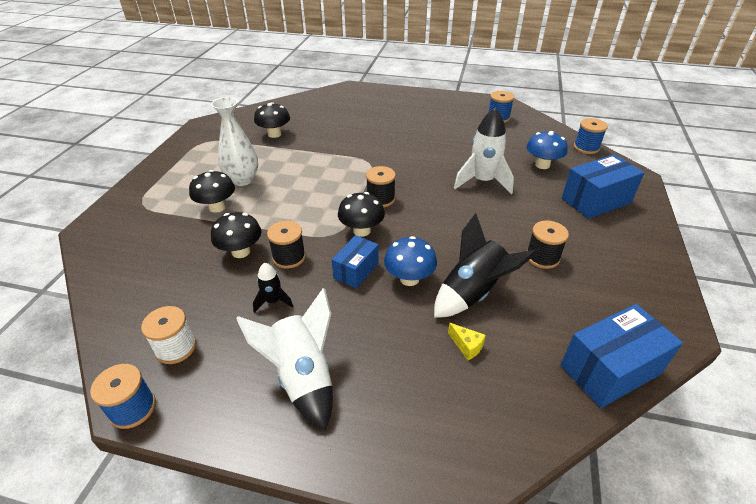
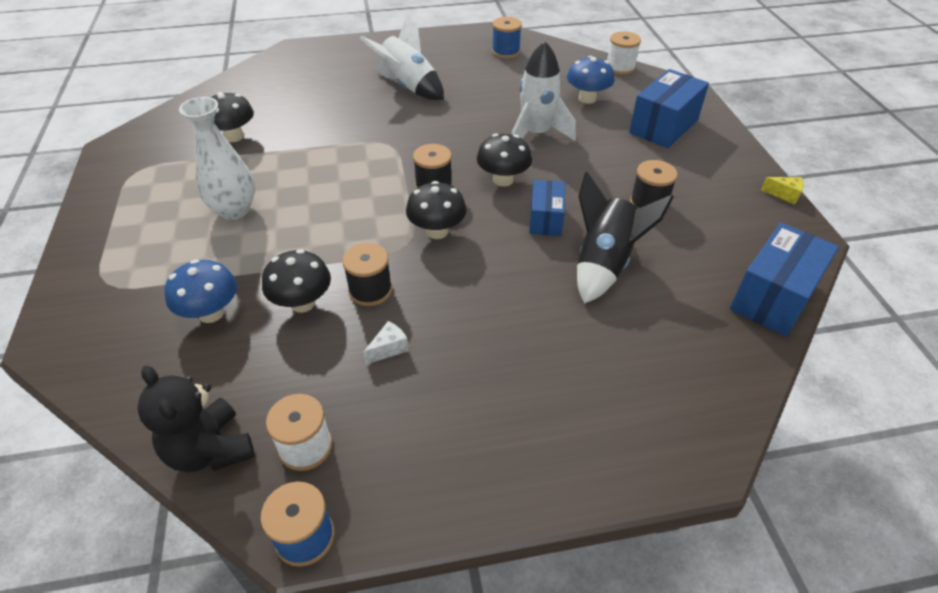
camera: 25 degrees left, 5 degrees up
black mushroom [189,170,235,213] -> black mushroom moved to [477,134,532,187]
white rocket [236,288,333,430] -> white rocket moved to [360,14,444,100]
black rocket [253,263,293,313] -> white cheese [363,321,409,364]
blue box [332,235,379,289] -> blue box moved to [529,180,565,236]
blue mushroom [384,236,437,286] -> blue mushroom moved to [165,259,237,323]
yellow cheese [448,323,486,361] -> yellow cheese moved to [761,177,804,204]
blue spool [574,118,608,154] -> white spool [607,31,641,75]
none -> black teddy bear [137,366,255,472]

